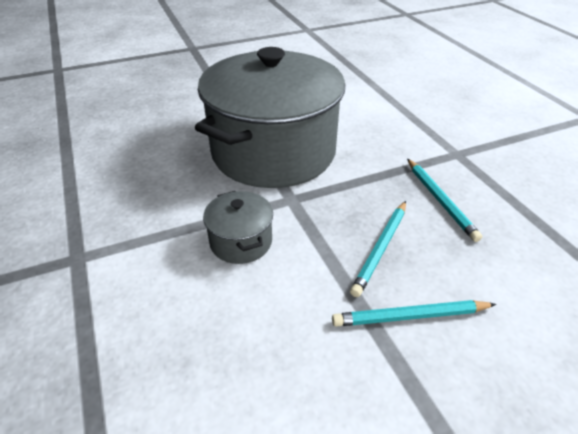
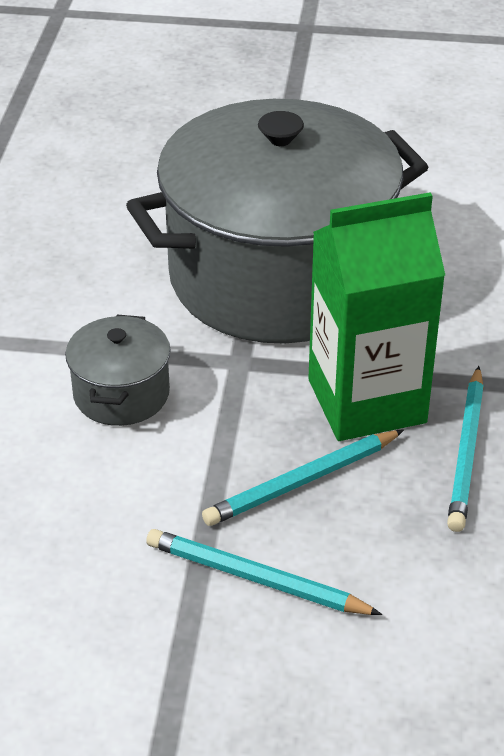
camera: 30 degrees right, 0 degrees up
none -> green carton [308,192,445,441]

